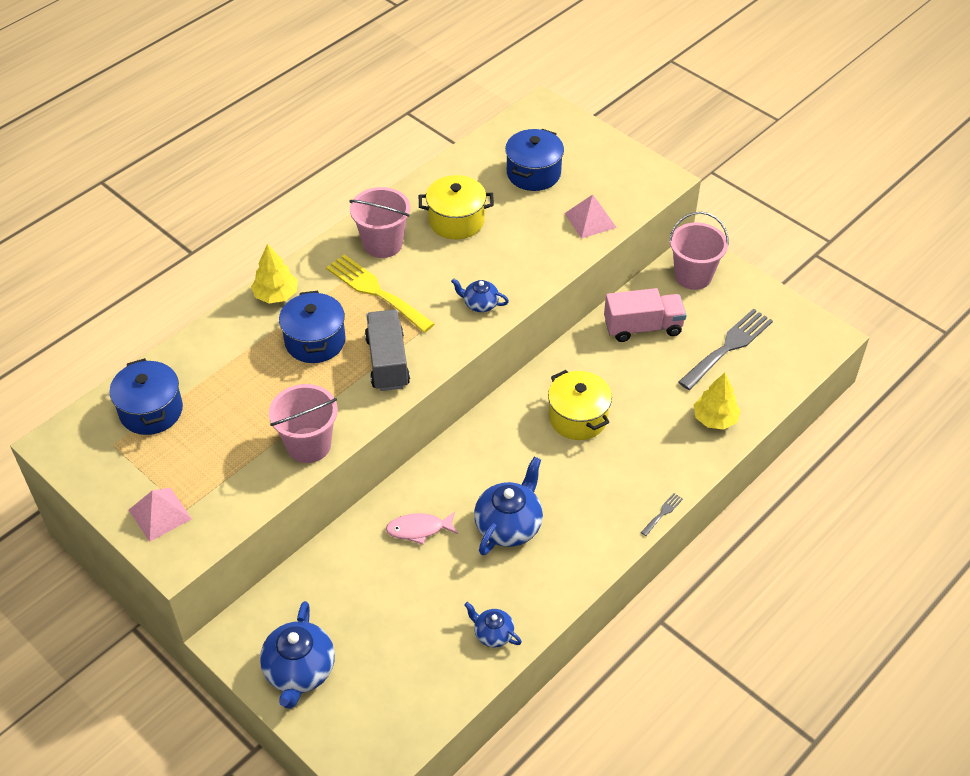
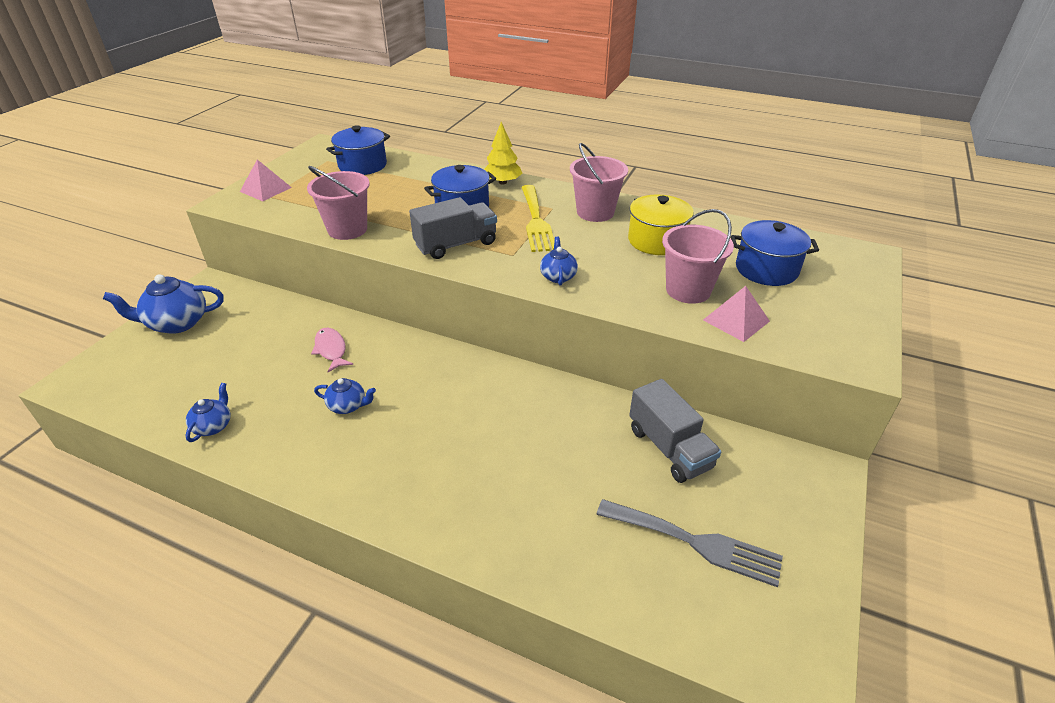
camera: 70 degrees right, 10 degrees down
yellow fork [326,254,435,333] -> yellow fork turned 150 degrees clockwise [521,185,555,252]
blue teapot [474,457,543,555] -> blue teapot [314,378,376,414], size x0.55
yellow pot [548,370,612,440] -> none
pink truck [604,288,687,342] -> grey truck [629,379,721,483]
grey fork [641,493,683,536] -> none
pink bucket [669,212,729,290] -> pink bucket moved to [662,209,734,304]
yellow tree [694,373,741,430] -> none

